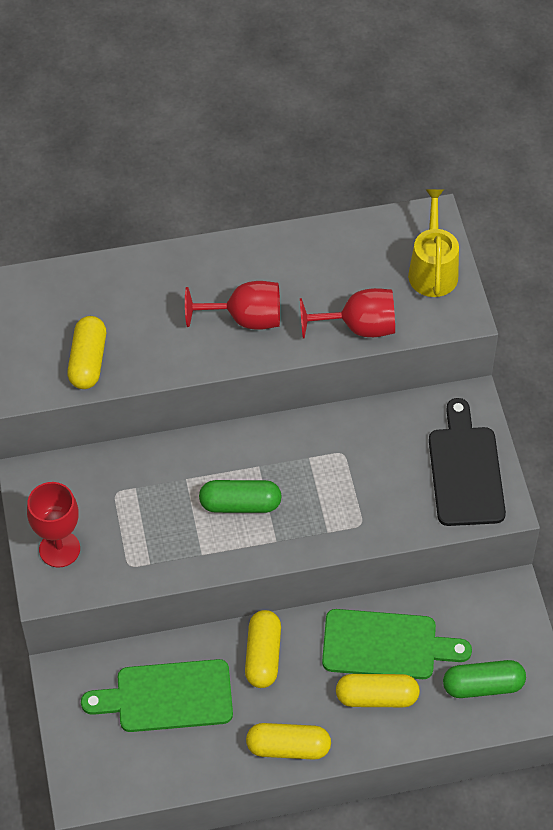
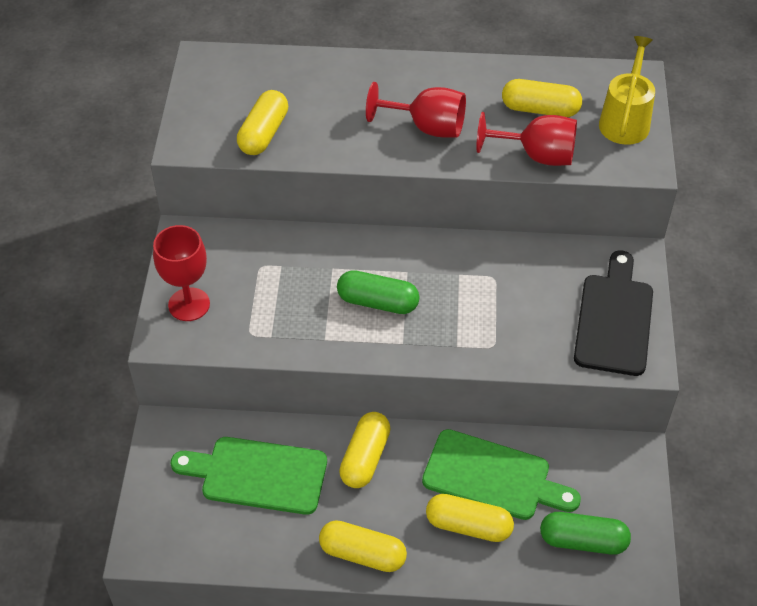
camera: 15 degrees right, 5 degrees down
none -> yellow capsule [502,79,582,117]

